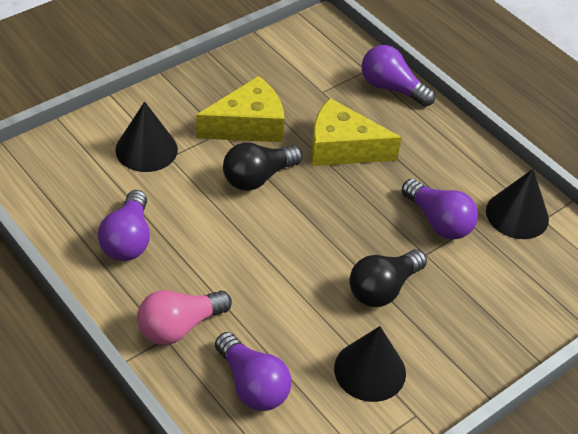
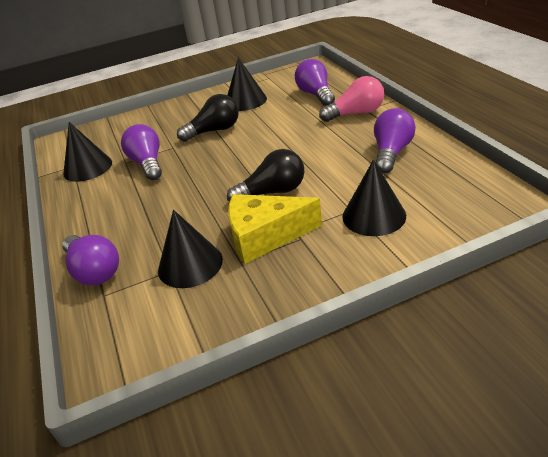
camera: 155 degrees left, 10 degrees down
yellow cheese [311,98,402,166] -> none
none -> black cone [158,210,223,288]

